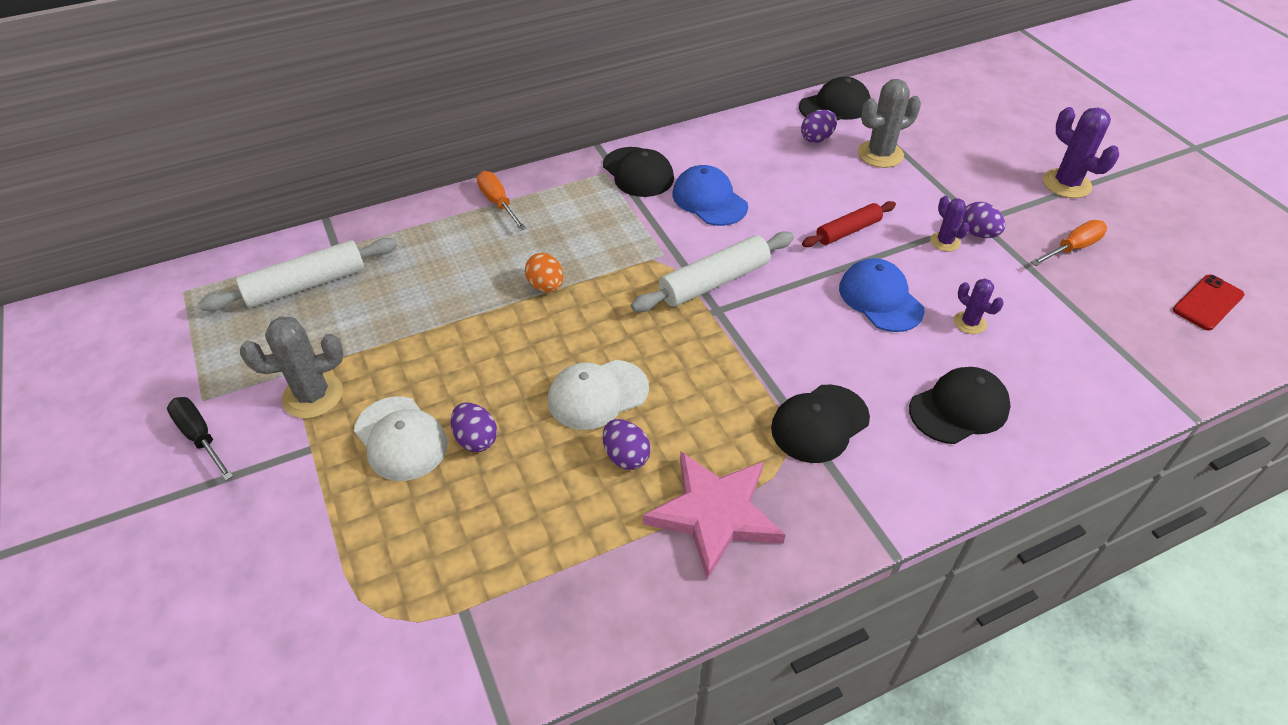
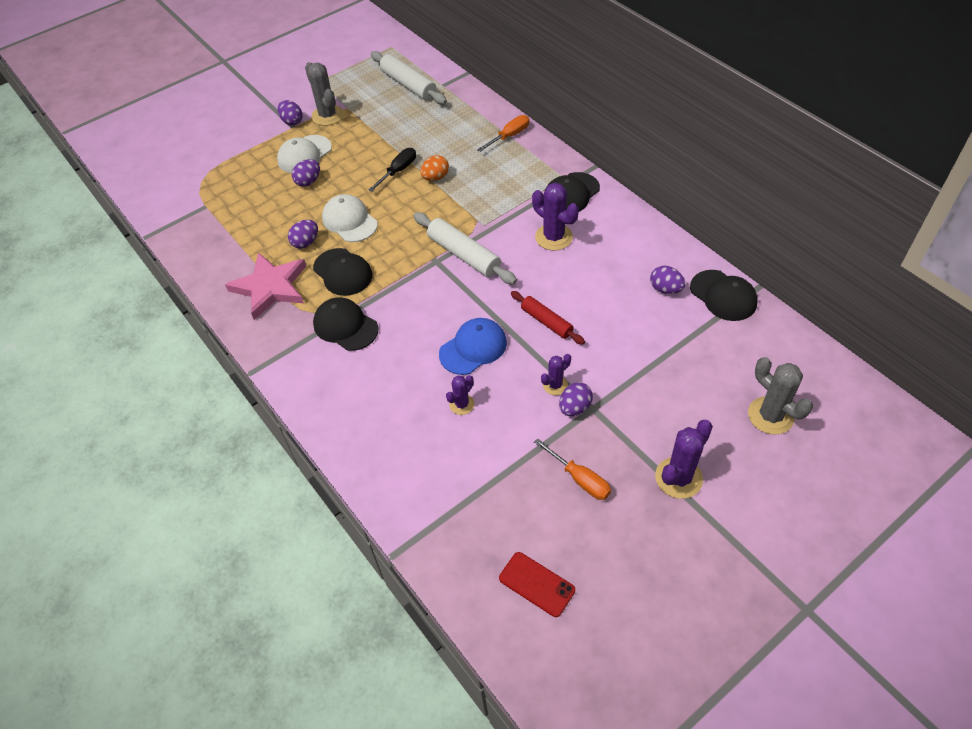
camera: 80 degrees right, 5 degrees up
black screwdriver [167,397,233,481] -> black screwdriver moved to [368,148,416,192]
blue cap [673,165,748,226] -> purple cactus [532,183,579,250]
grey cactus [858,79,921,168] -> grey cactus moved to [748,357,813,435]
black cap [909,367,1011,444] -> black cap moved to [313,248,372,296]
none -> purple egg [277,100,302,125]

